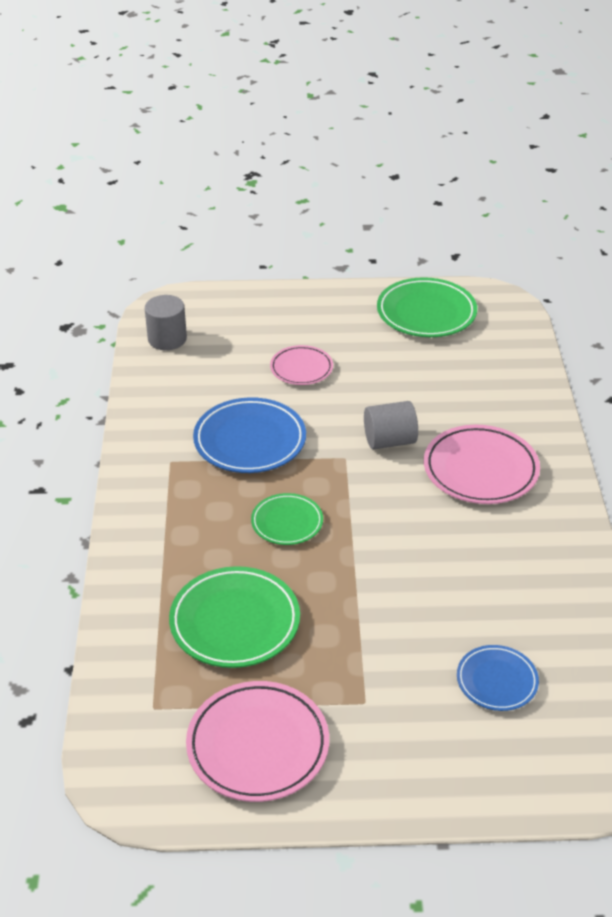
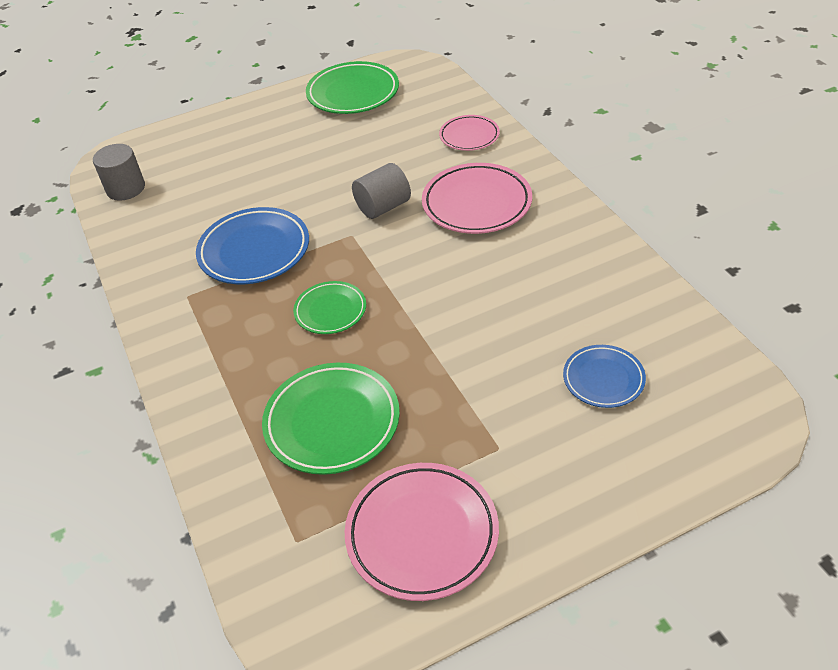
camera: 20 degrees left, 5 degrees up
pink plate [270,345,333,385] -> pink plate moved to [439,115,500,151]

